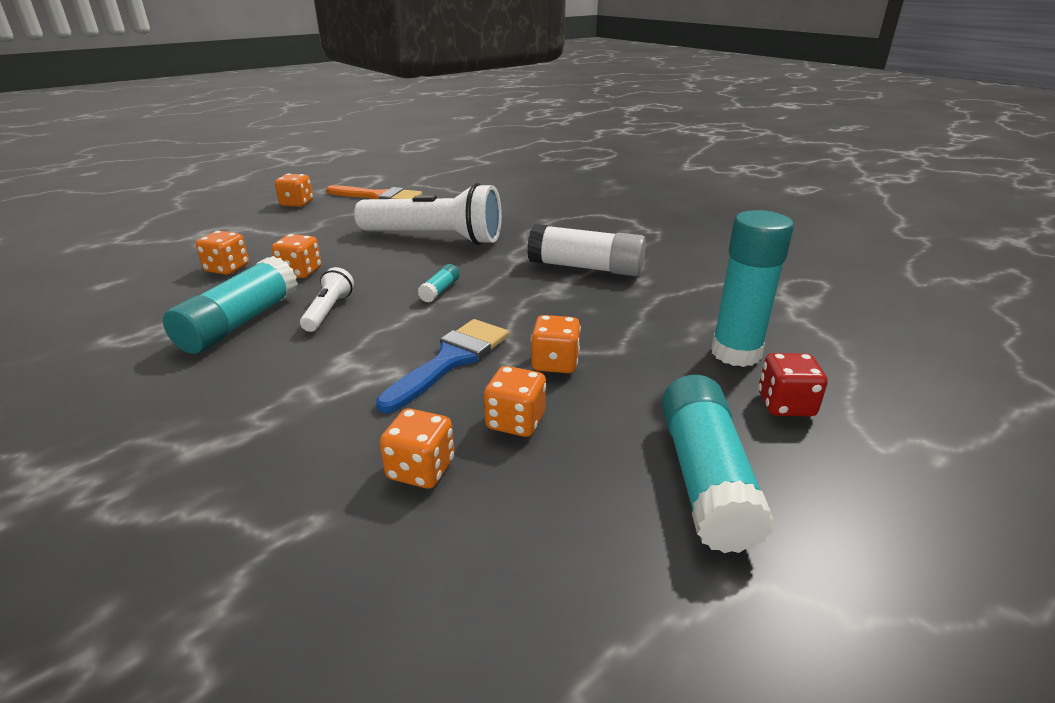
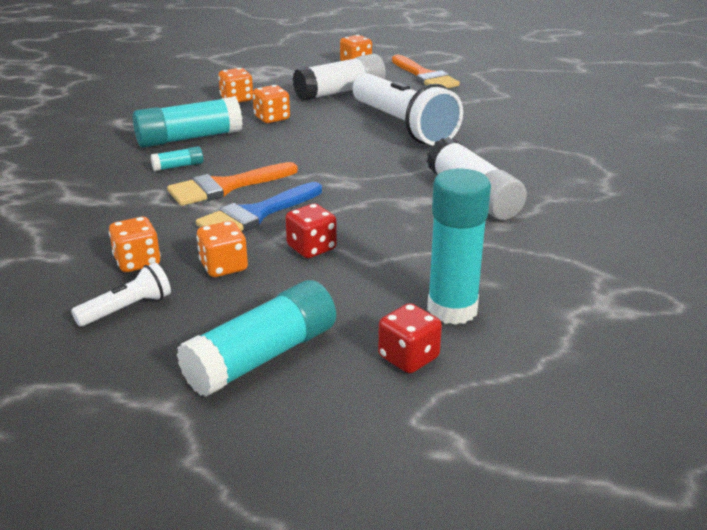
camera: 45 degrees right, 0 degrees up
white flashlight [300,267,354,332] -> white flashlight moved to [71,262,171,327]
blue brush [376,319,509,413] -> blue brush turned 150 degrees clockwise [196,182,322,231]
turquoise glue stick [418,264,460,302] -> turquoise glue stick moved to [151,146,203,171]
orange dice [531,315,581,373] -> red dice [285,203,337,258]
none -> orange brush [167,162,298,206]
none -> white glue stick [293,54,386,101]

